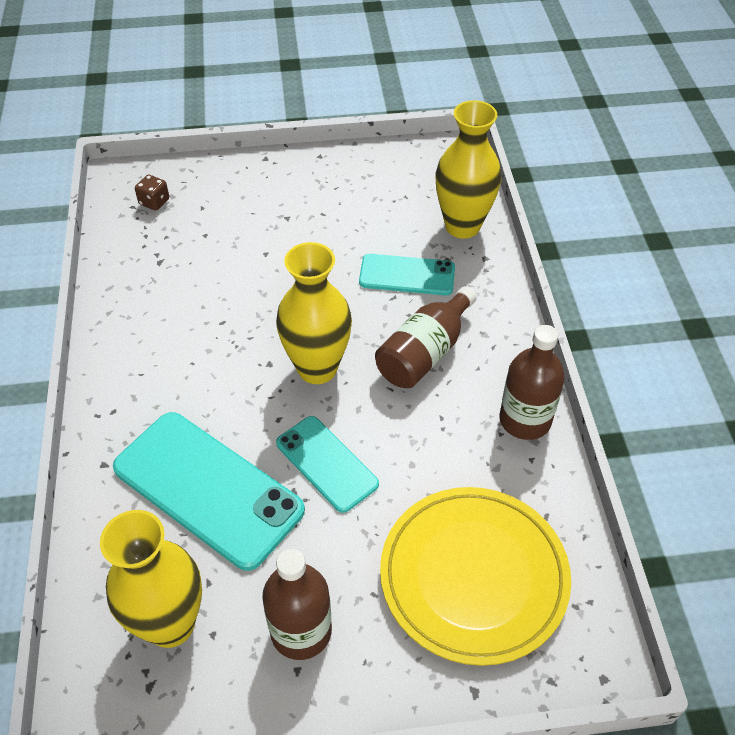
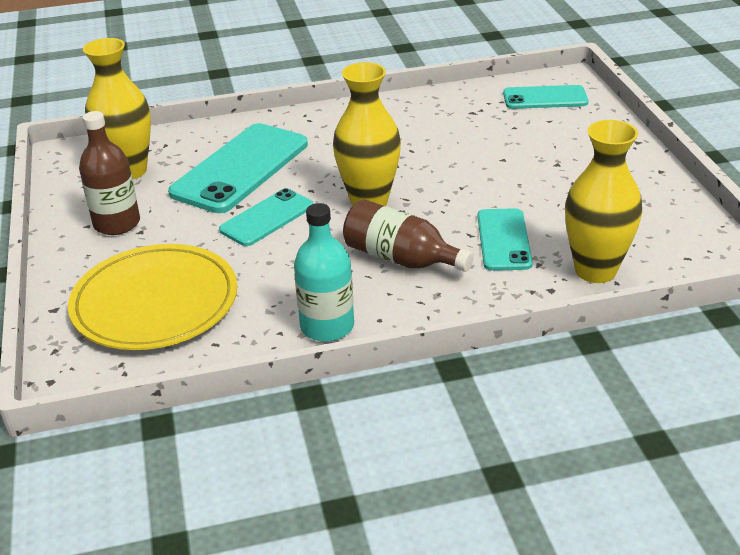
camera: 85 degrees right, 15 degrees down
brown dice [135,175,169,211] -> turquoise phone [503,85,588,109]
brown bottle [499,325,565,440] -> turquoise bottle [294,203,354,342]

